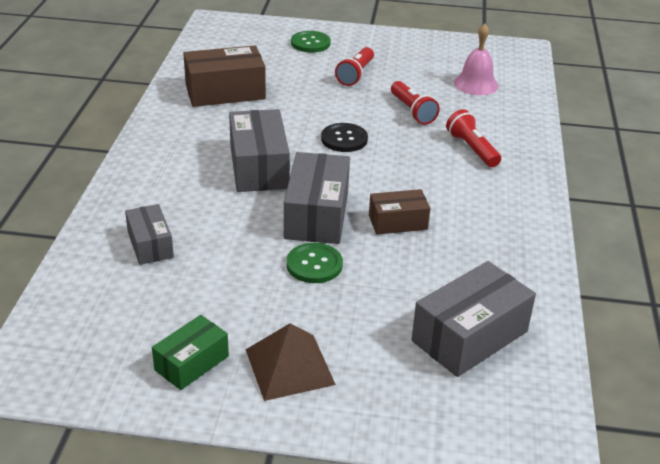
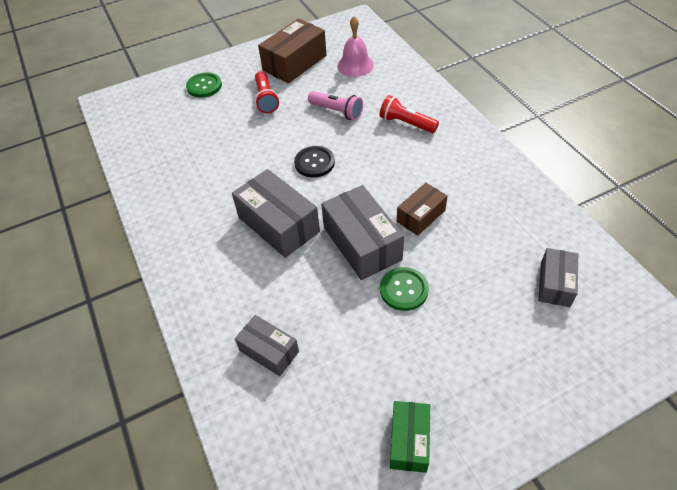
camera: 30 degrees left, 15 degrees up
brown box [183,45,266,107] -> brown box moved to [258,18,327,83]
brown pyramid [245,323,336,401] -> none
red flashlight [391,81,440,125] -> pink flashlight [308,91,363,121]
grey box [412,261,536,377] -> grey box [538,248,578,307], size x0.60

